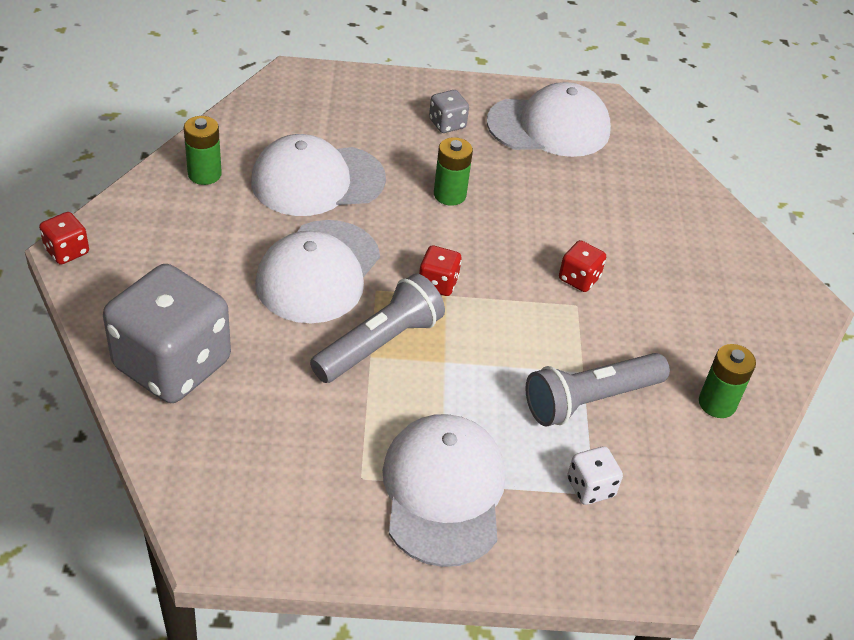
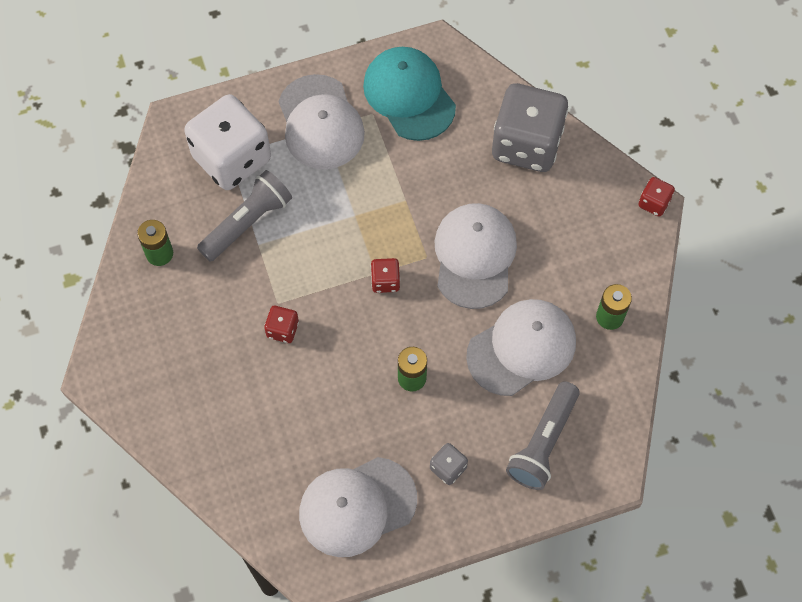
camera: 165 degrees right, 20 degrees up
grey flashlight [310,273,445,383] -> grey flashlight moved to [506,381,580,490]
white dice [567,446,623,505] -> white dice [184,94,271,190], size x2.36
none -> turquoise cap [363,47,456,141]

